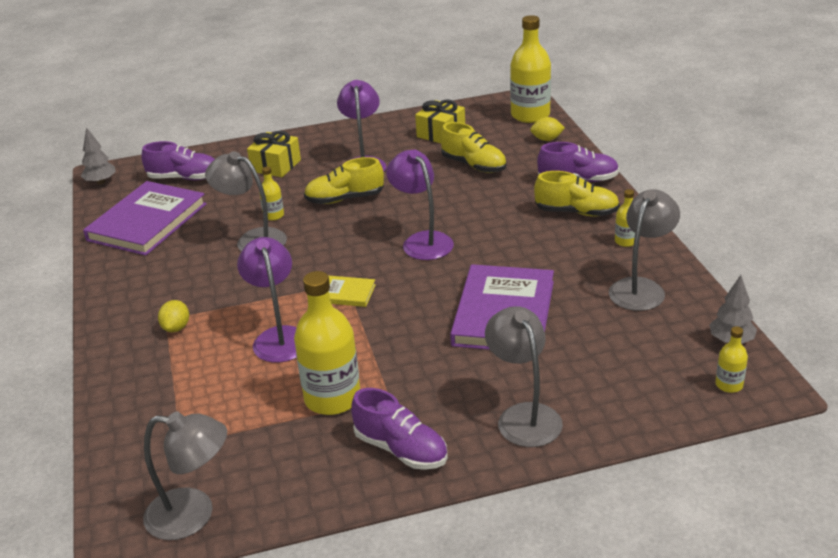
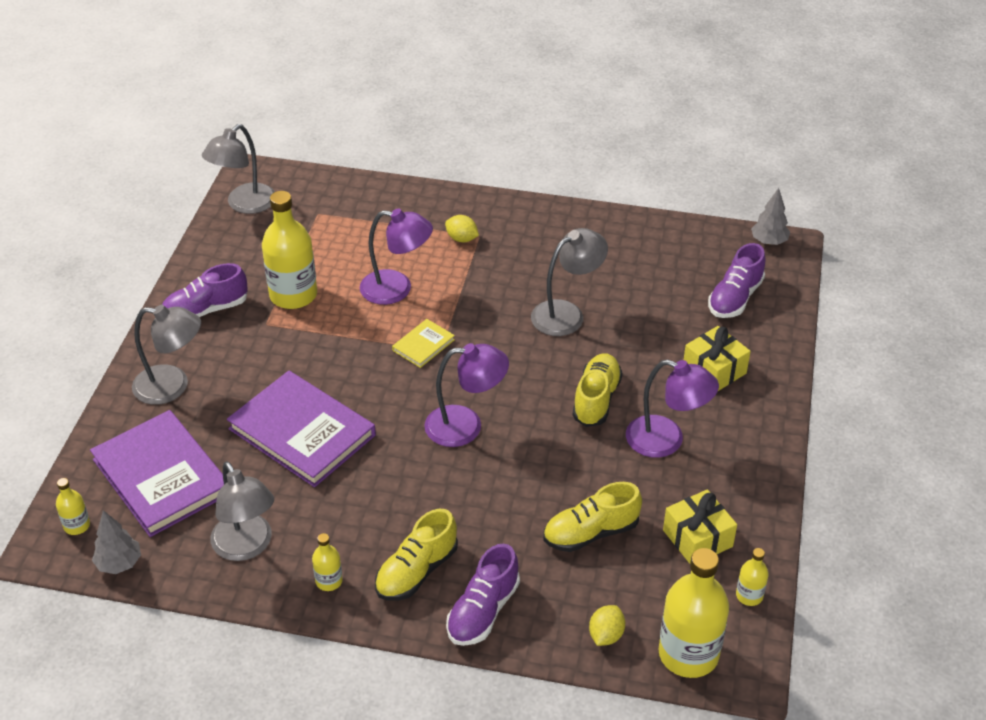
camera: 115 degrees right, 10 degrees up
purple book [83,181,207,256] -> purple book moved to [90,410,224,537]
yellow bottle [259,167,284,221] -> yellow bottle moved to [736,548,769,606]

